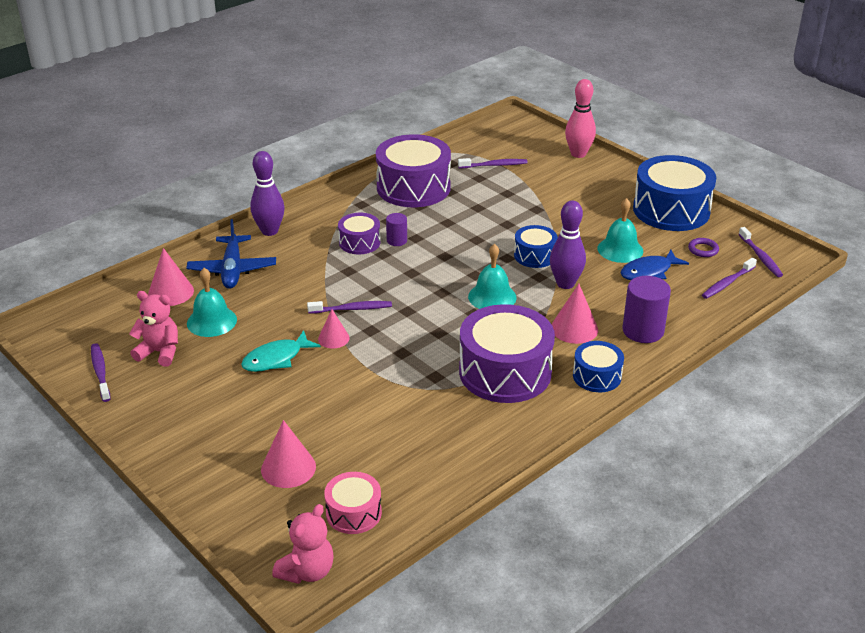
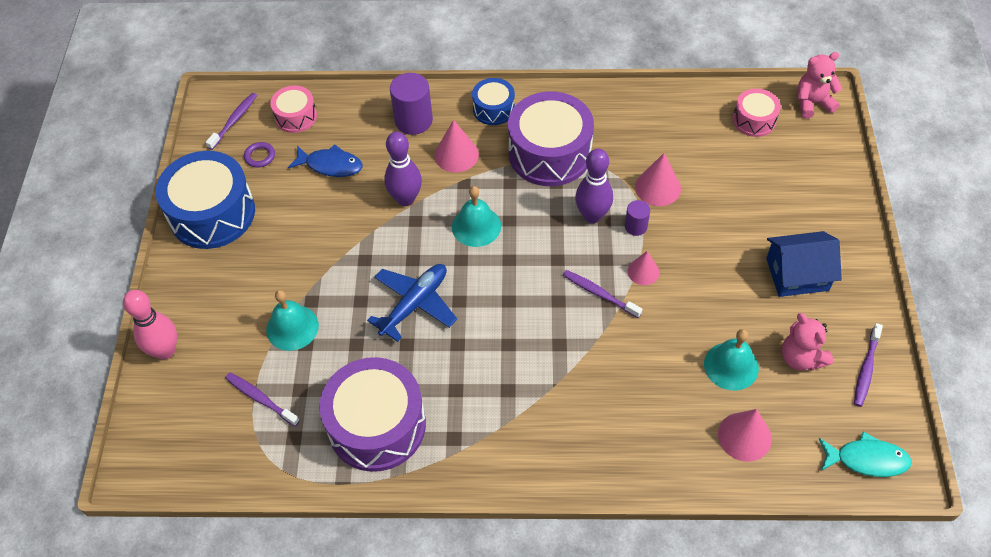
camera: 135 degrees left, 20 degrees up
blue plane [186,219,276,289] -> blue plane moved to [367,264,457,342]
turquoise fish [241,330,321,372] -> turquoise fish moved to [819,431,912,477]
purple bowling pin [250,151,284,236] -> purple bowling pin moved to [575,148,613,223]
pink cone [261,420,316,488] -> pink cone moved to [635,153,681,206]
purple drum [338,213,381,254] -> none
purple cylinder [386,213,407,246] -> purple cylinder moved to [625,200,650,236]
blue drum [514,225,558,268] -> none
turquoise bell [598,198,643,263] -> turquoise bell moved to [266,290,319,351]
purple toothbrush [702,258,757,299] -> pink drum [270,85,317,133]
none -> blue house [766,231,842,297]

